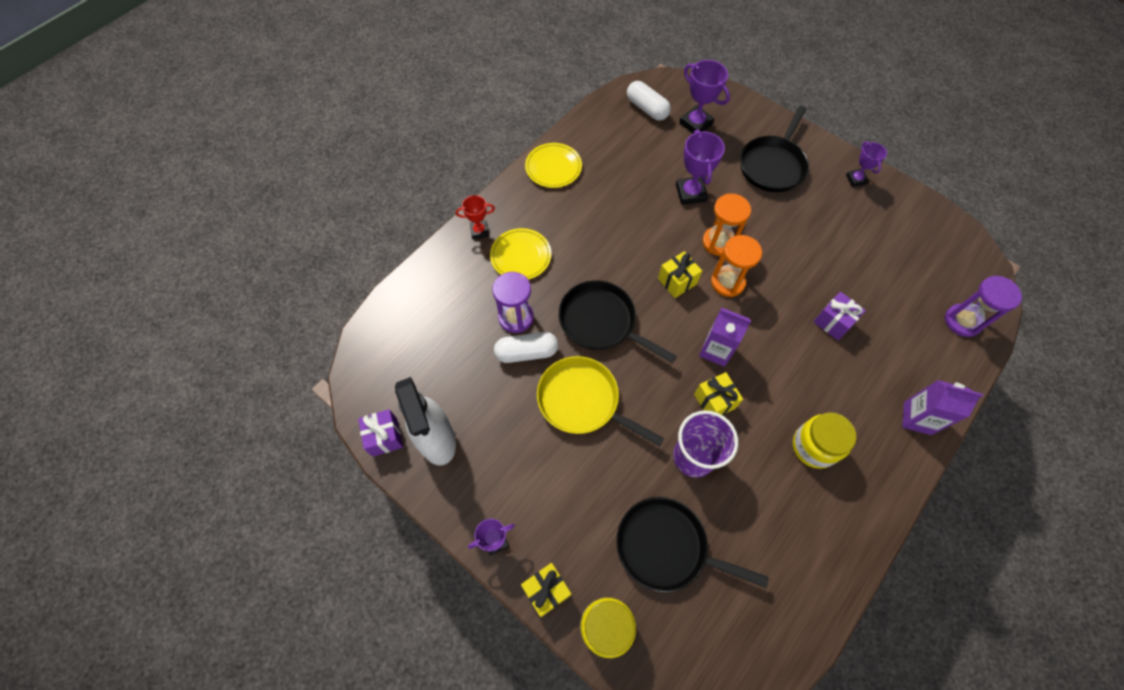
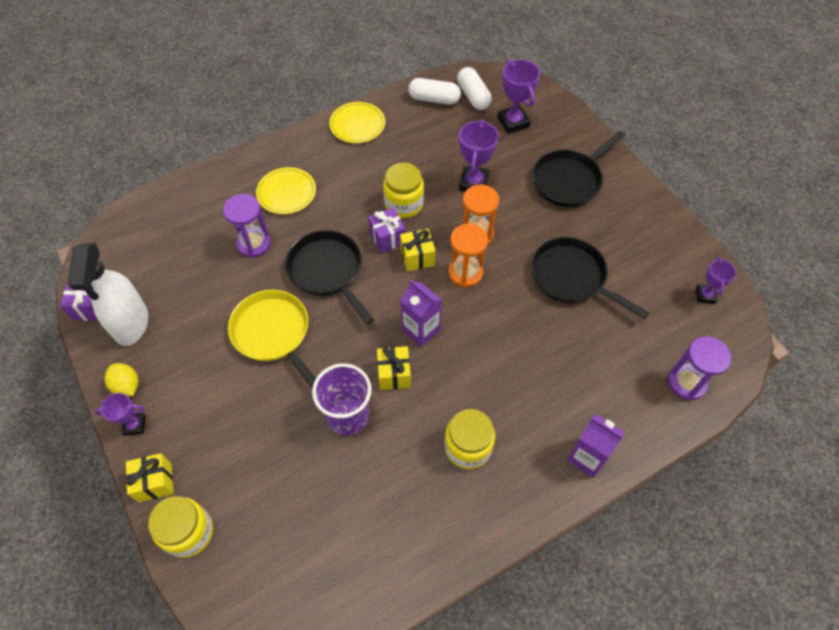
camera: 20 degrees right, 5 degrees down
red trophy [456,195,495,239] -> none
white capsule [494,332,558,363] -> white capsule moved to [408,78,461,105]
black pan [616,497,769,592] -> black pan moved to [531,237,649,319]
purple gift [813,292,866,340] -> purple gift moved to [368,207,406,253]
purple trophy [846,141,887,187] -> purple trophy moved to [696,257,736,304]
none -> yellow lemon [104,363,139,396]
none -> yellow jar [383,163,424,218]

